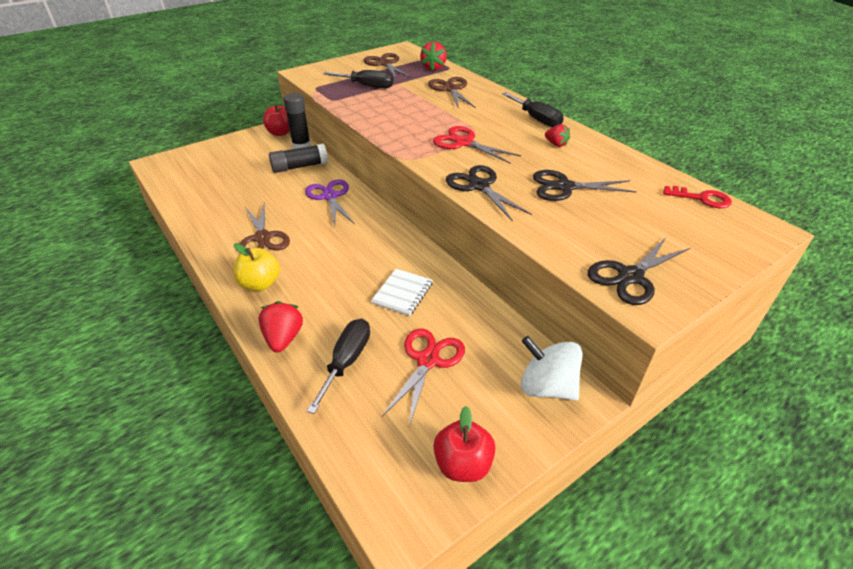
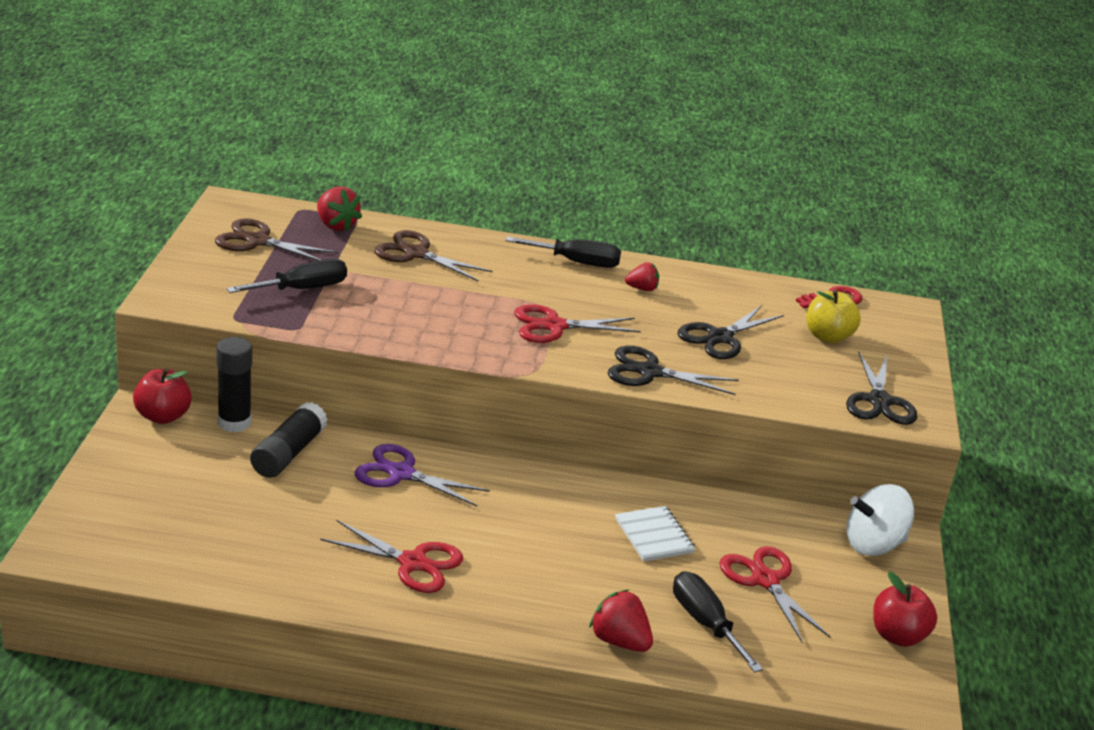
camera: 50 degrees left, 10 degrees down
yellow apple [233,243,280,291] -> yellow apple moved to [806,290,861,343]
brown scissors [240,204,290,250] -> red scissors [320,520,463,593]

